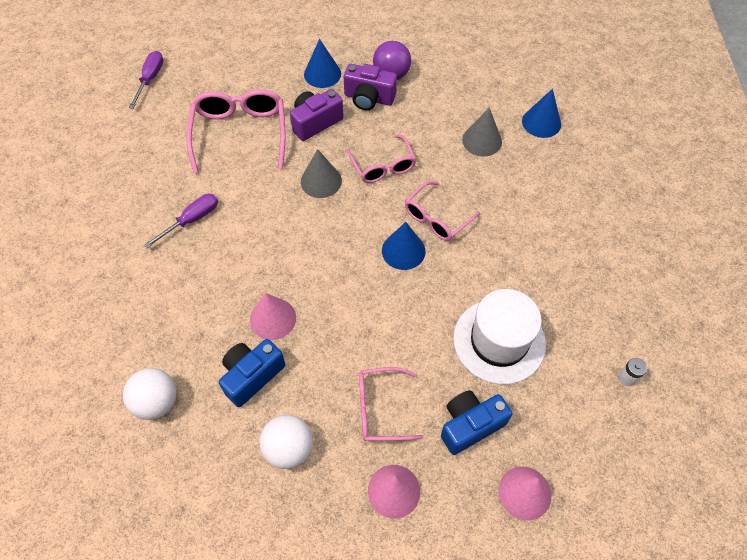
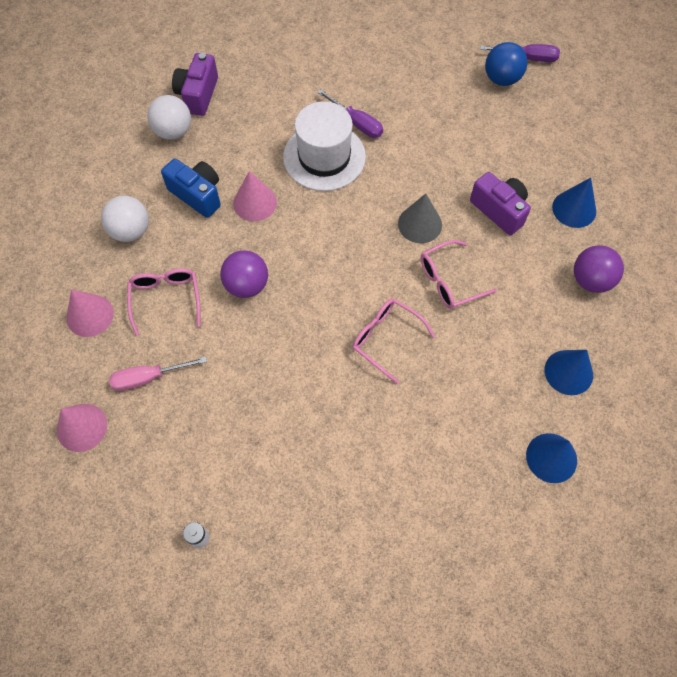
camera: 85 degrees right, 5 degrees up
pink glasses [186,89,286,173] -> none
purple camera [344,64,397,110] -> purple camera moved to [172,53,218,116]
blue cone [382,222,425,270] -> blue cone moved to [545,350,593,395]
blue camera [441,390,512,455] -> pink screwdriver [109,357,207,391]
white hat [453,289,546,384] -> white hat moved to [283,101,366,191]
grey cone [462,108,502,156] -> none
none -> purple ball [220,250,268,298]
none -> blue ball [485,42,528,86]

